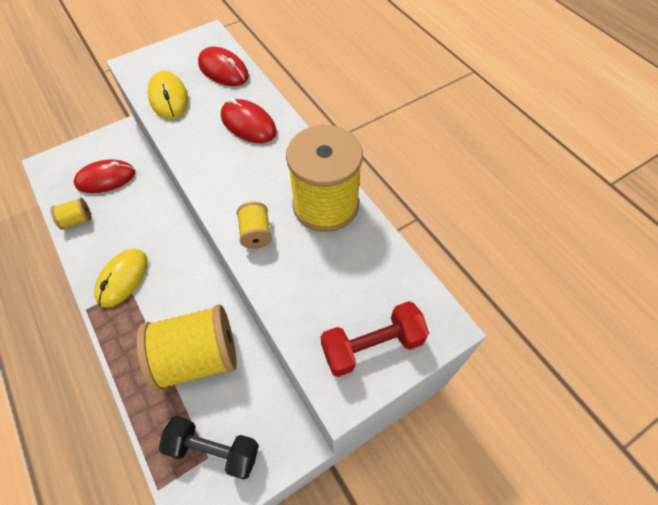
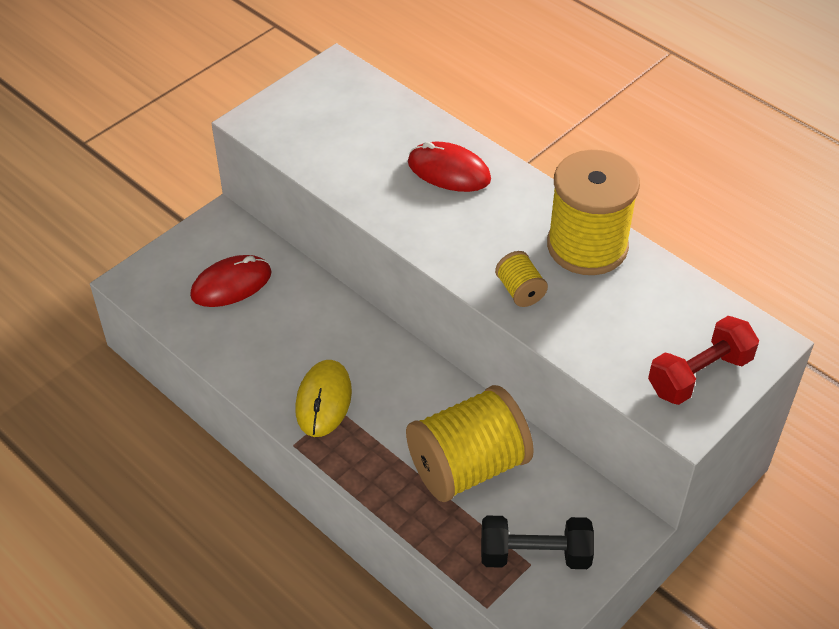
camera: 15 degrees left, 10 degrees down
yellow spool [50,198,92,230] -> none
yellow mouse [148,71,188,119] -> none
red mouse [198,47,249,86] -> none

